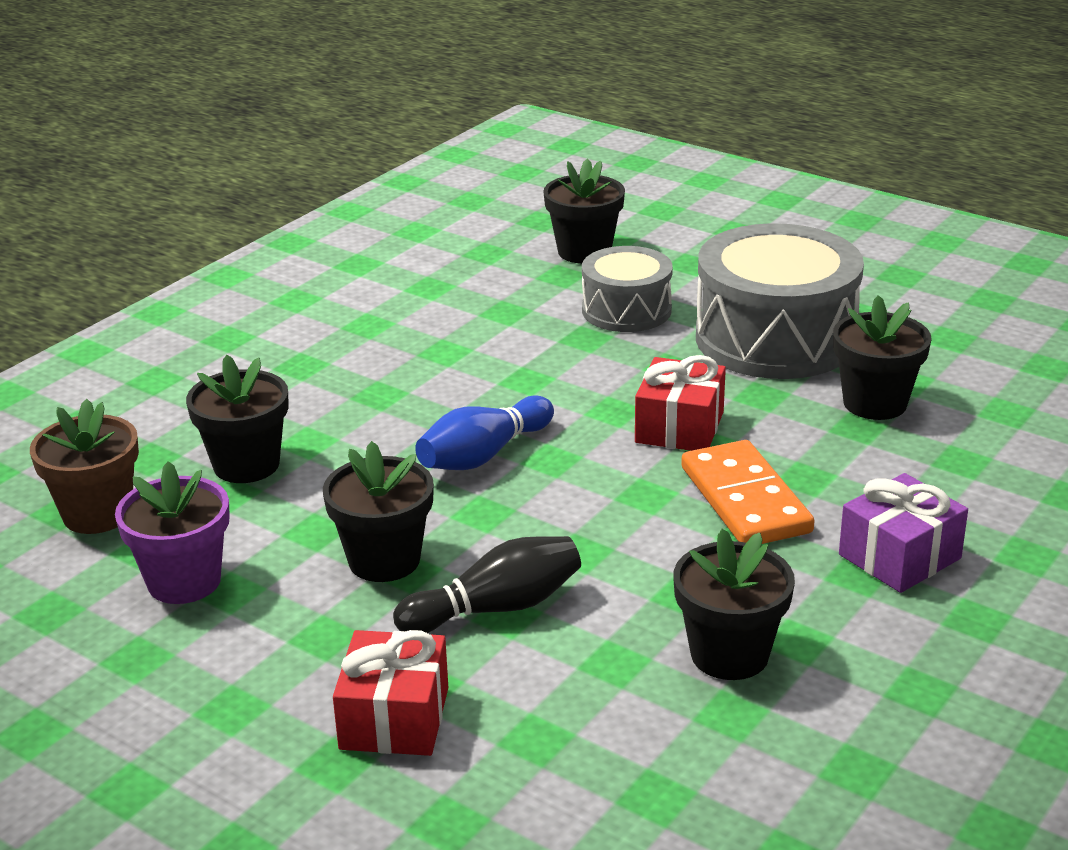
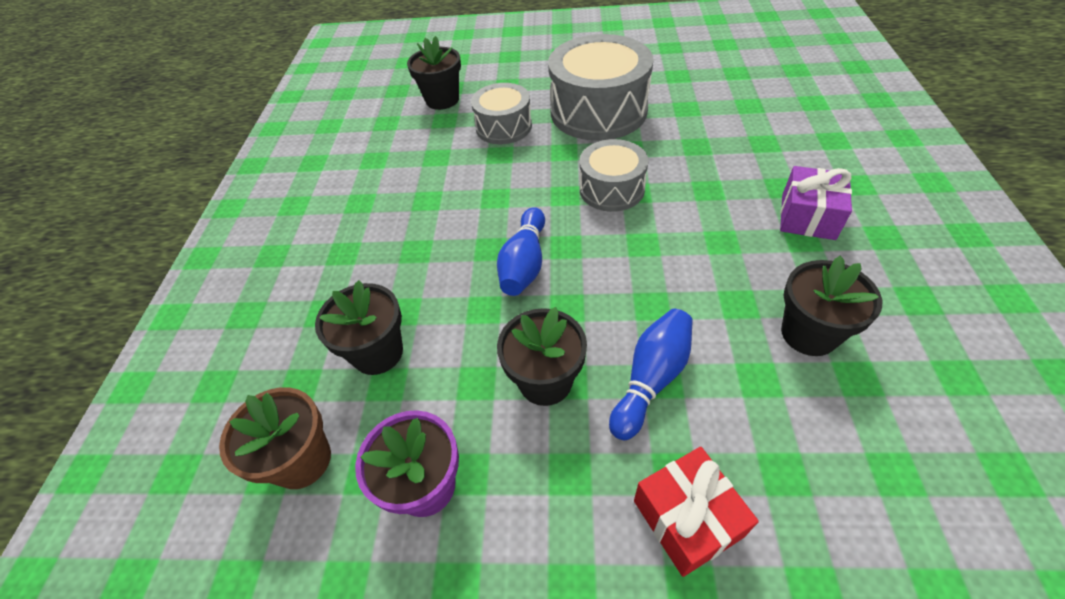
camera: 30 degrees left, 20 degrees up
black bowling pin [393,536,581,633] -> blue bowling pin [609,309,693,440]
red gift [635,355,726,451] -> grey drum [580,139,648,212]
orange domino [681,440,814,544] -> none
black flower pot [833,295,932,420] -> none

